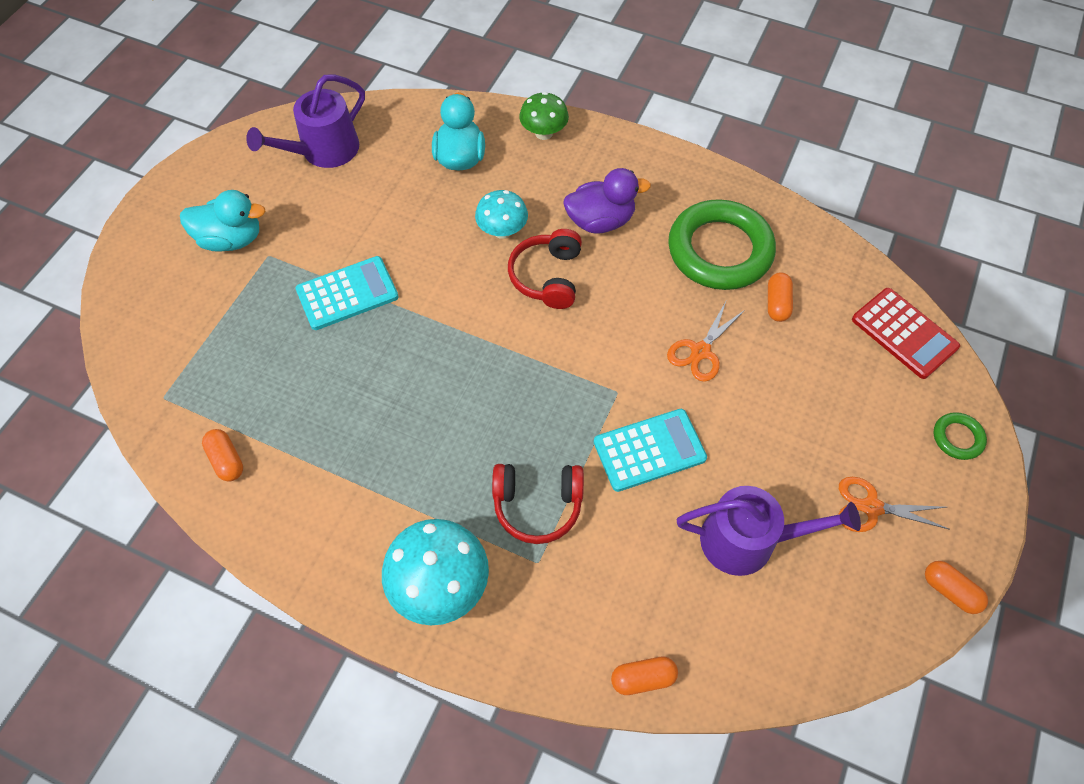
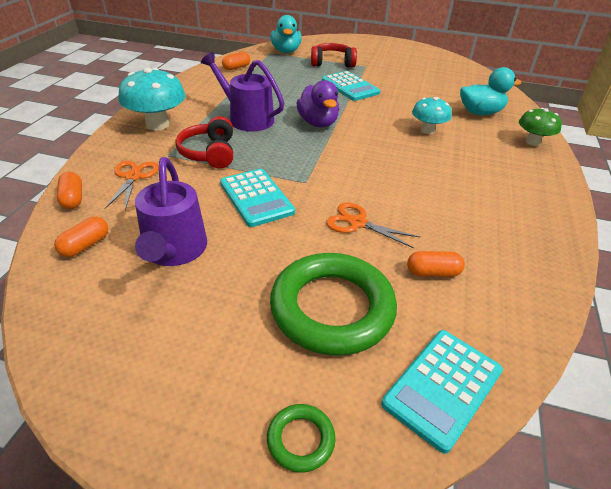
camera: 80 degrees right, 20 degrees down
turquoise duck [180,190,266,252] -> turquoise duck moved to [270,15,302,53]
purple watering can [246,74,365,168] -> purple watering can moved to [201,52,284,132]
red headphones [508,229,582,309] -> red headphones moved to [311,43,357,68]
purple duck [563,168,651,234] -> purple duck moved to [296,80,339,127]
green ring [668,199,776,290] -> green ring moved to [270,253,397,356]
orange scissors [838,477,950,532] -> orange scissors moved to [105,161,159,210]
red calculator [852,288,960,379] -> turquoise calculator [381,330,503,454]
orange capsule [925,561,988,614] -> orange capsule moved to [54,217,108,257]

